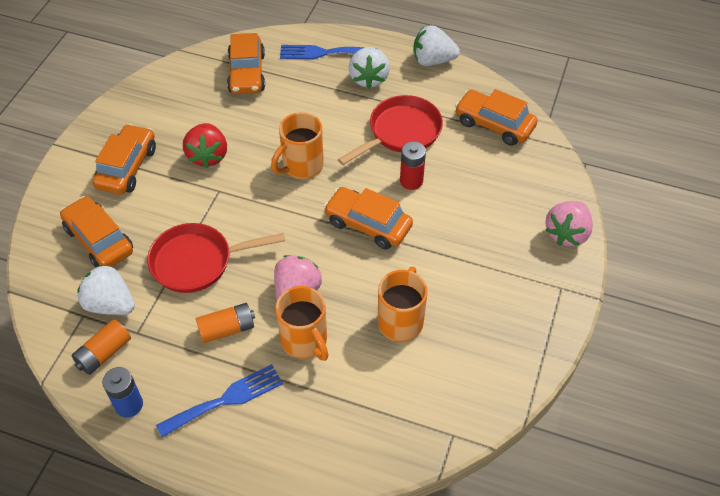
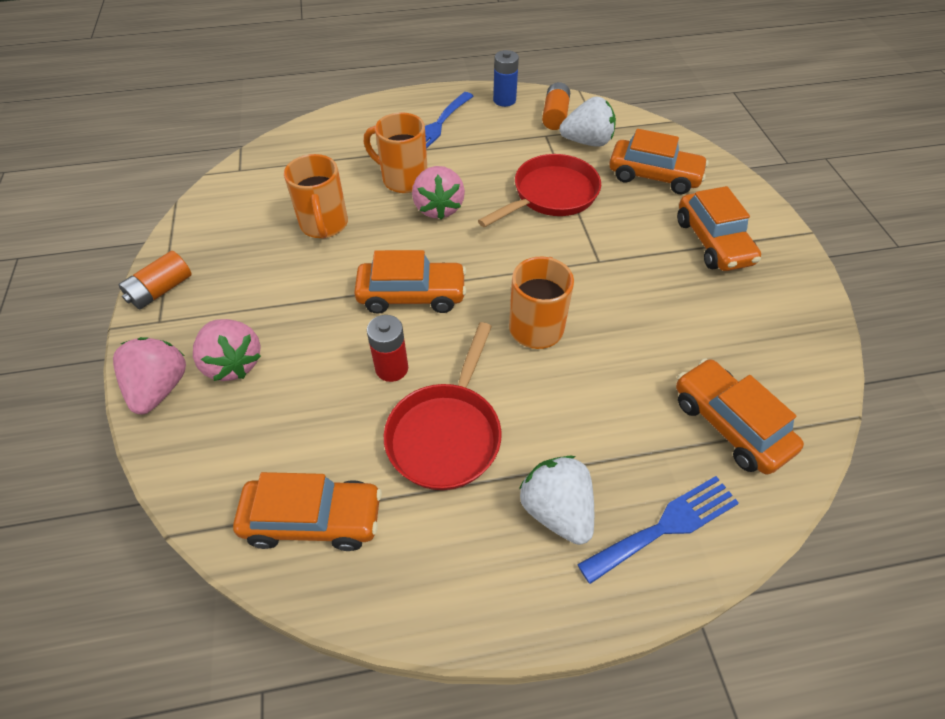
camera: 150 degrees right, 0 degrees up
red strawberry [183,123,227,168] -> none
orange battery [196,303,255,343] -> orange battery moved to [119,251,192,309]
white strawberry [413,25,460,66] -> none
none -> pink strawberry [193,319,261,381]

